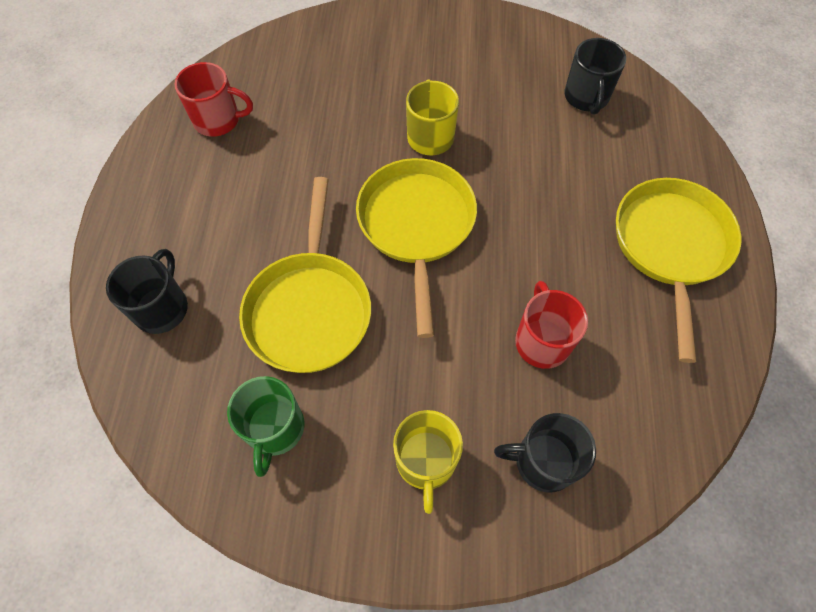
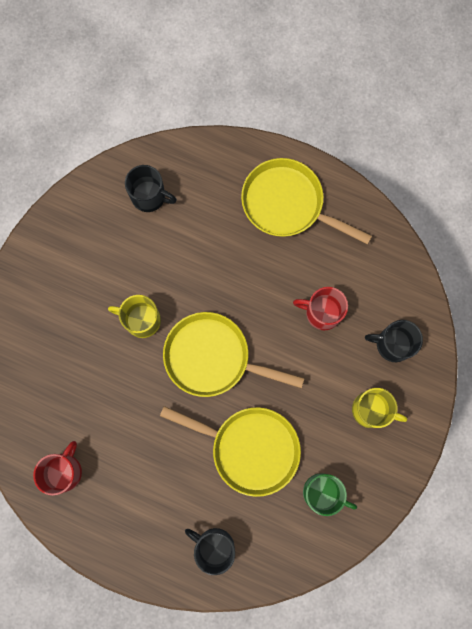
camera: 70 degrees left, 15 degrees up
black mug [494,413,596,493] -> black mug turned 75 degrees clockwise [365,320,423,362]

